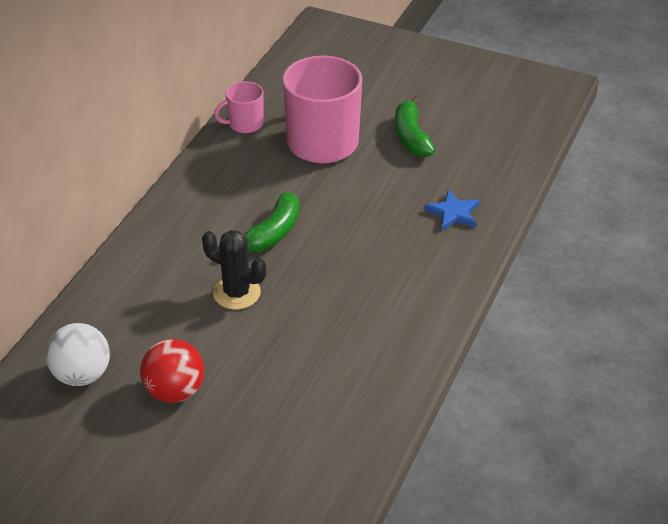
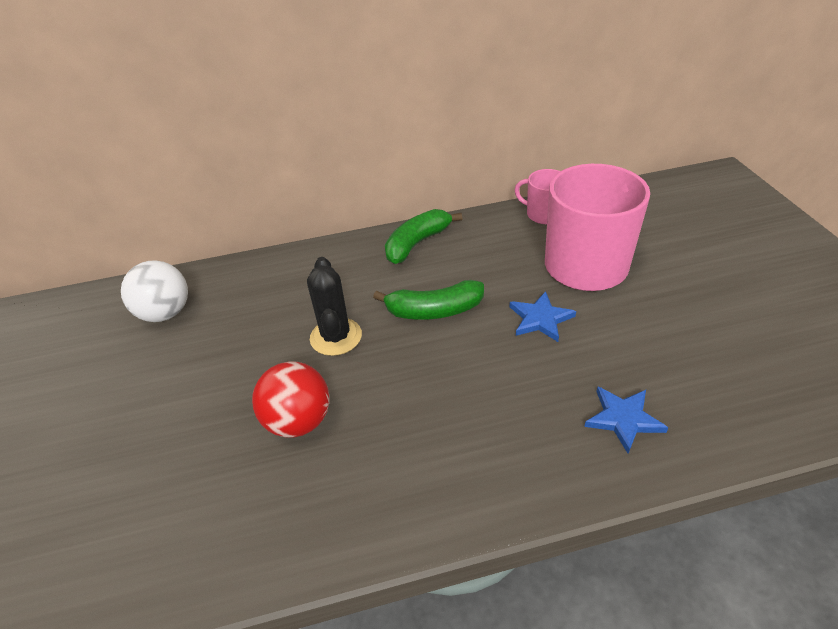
camera: 55 degrees right, 0 degrees up
red ball [140,339,204,403] -> red ball moved to [252,361,330,437]
green banana [395,96,435,157] -> green banana moved to [385,209,462,264]
none -> blue star [509,291,576,342]

